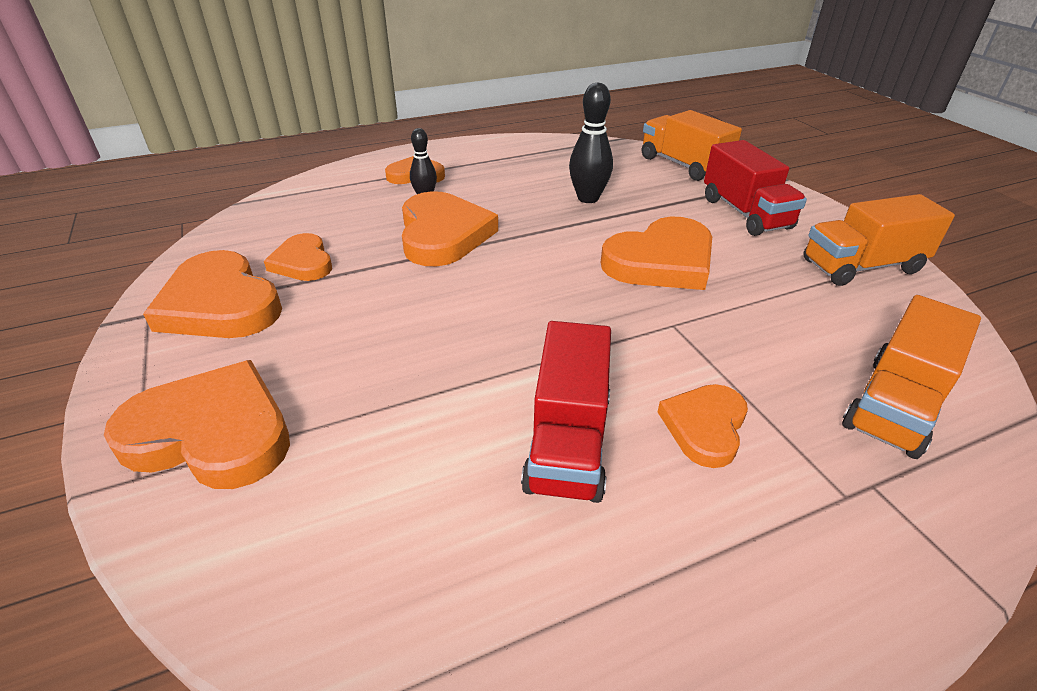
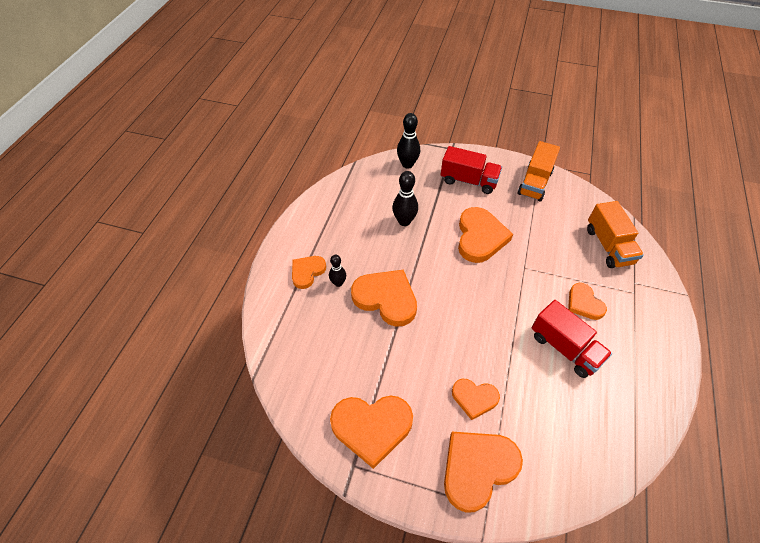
camera: 50 degrees left, 15 degrees up
orange heart [264,233,332,281] -> orange heart moved to [452,379,500,420]
orange truck [642,110,742,181] -> black bowling pin [397,113,420,169]

